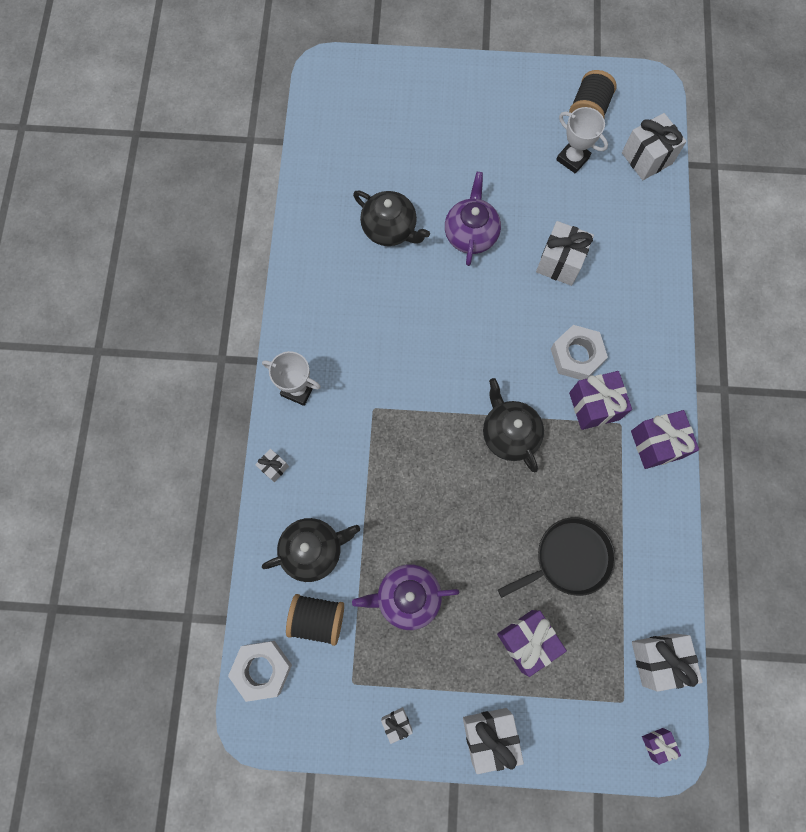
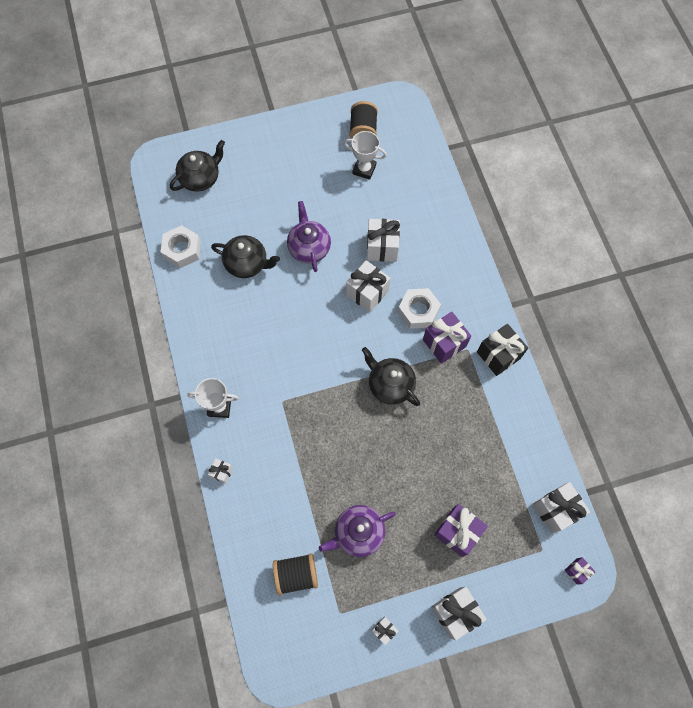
camera: 20 degrees left, 5 degrees down
white nut [228,641,292,702] -> white nut moved to [161,225,201,268]
black teapot [262,518,360,582] -> black teapot moved to [170,140,225,192]
black pan [498,517,616,598] -> none
white gift [622,113,687,180] -> white gift moved to [346,260,390,313]
purple gift [631,410,699,469] -> black gift [477,324,528,376]

